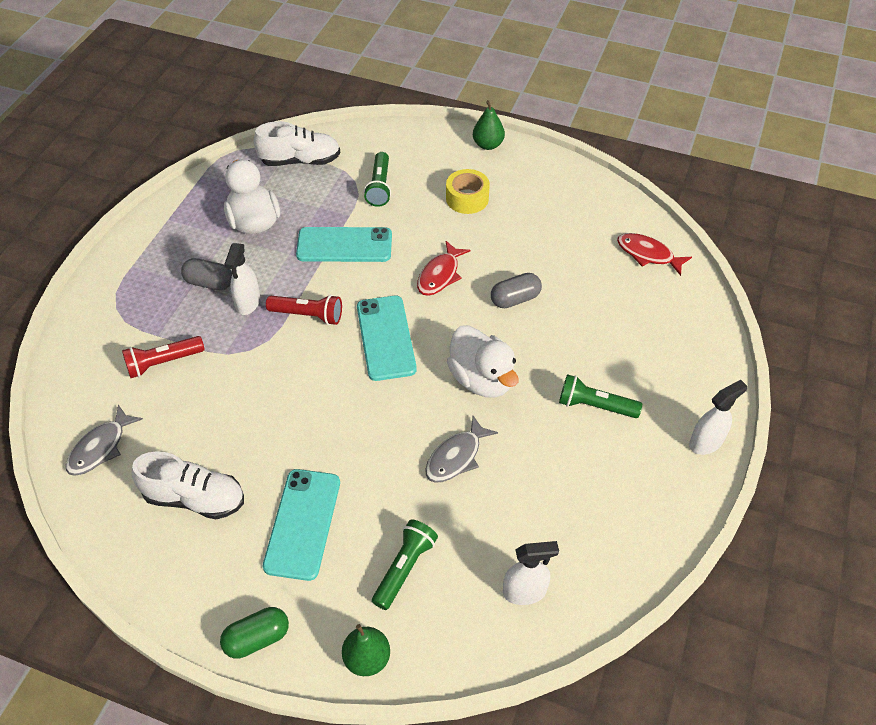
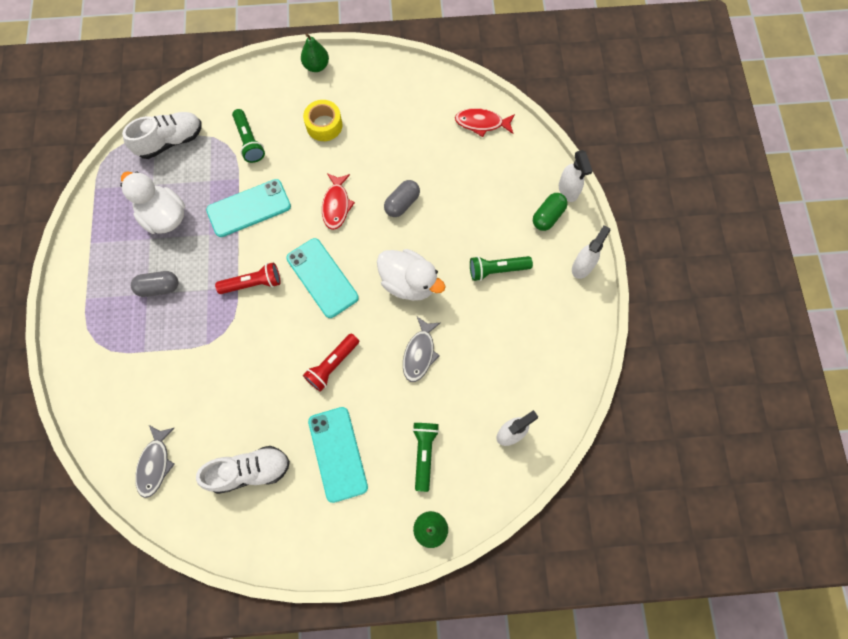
camera: 25 degrees left, 20 degrees up
red flashlight [122,336,205,378] -> red flashlight moved to [303,334,359,392]
green capsule [220,607,289,659] -> green capsule moved to [533,193,568,231]
white spray bottle [225,243,260,315] -> white spray bottle moved to [559,150,593,202]

